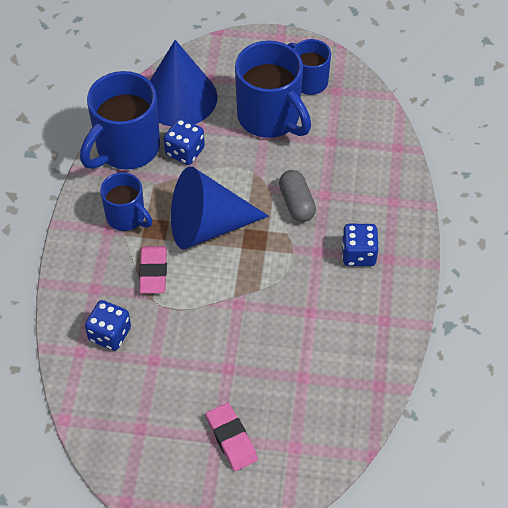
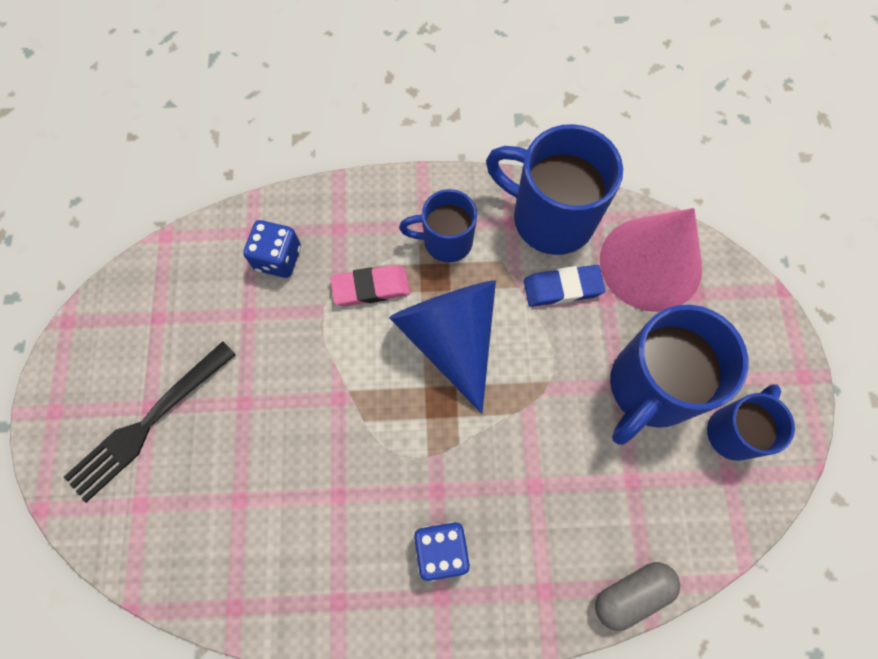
camera: 80 degrees right, 15 degrees up
blue mug [100,172,152,231] -> blue mug turned 60 degrees clockwise [399,189,477,263]
blue cone [150,40,217,126] -> pink cone [600,208,702,312]
blue dice [164,118,205,165] -> blue eraser [524,265,605,307]
pink eraser [206,403,258,471] -> black fork [64,341,236,502]
grey capsule [279,170,316,222] -> grey capsule moved to [595,562,680,631]

